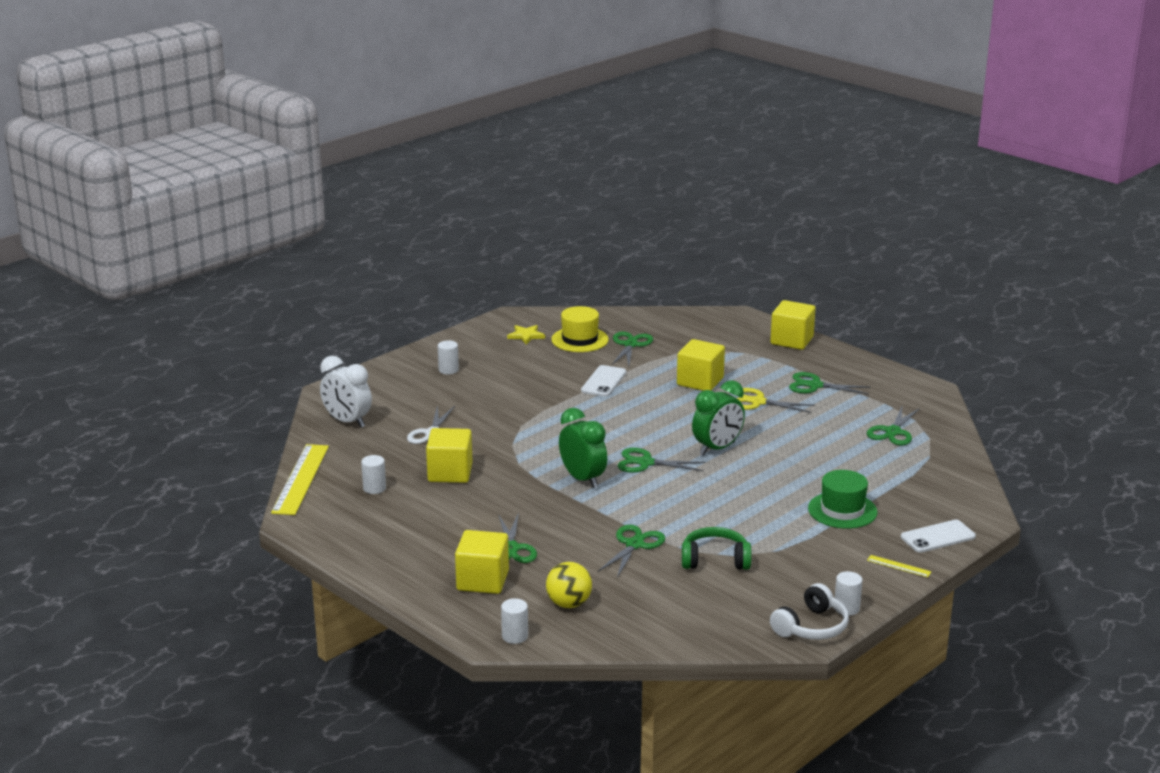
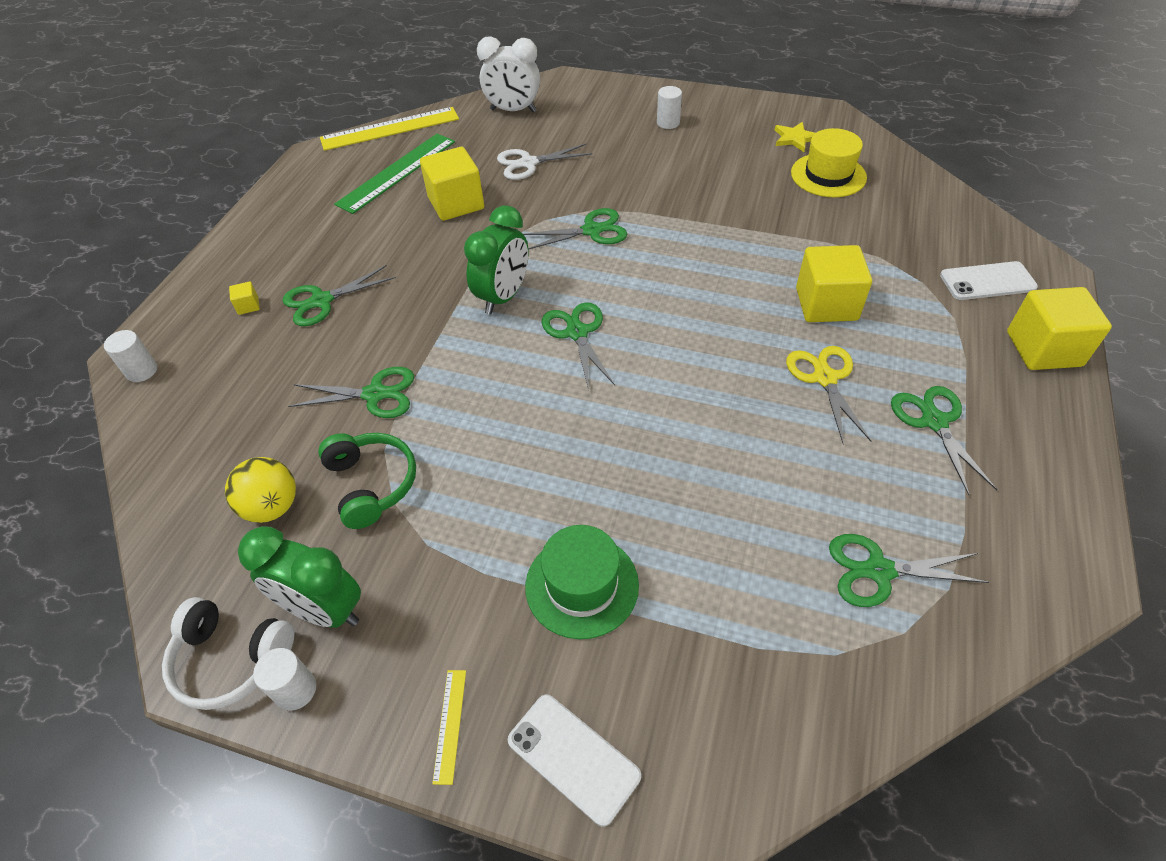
camera: 65 degrees right, 25 degrees up
white clock [320,356,372,428] -> white clock turned 90 degrees counterclockwise [477,36,540,112]
white cylinder [361,455,386,494] -> green ruler [334,134,455,214]
yellow cube [455,530,509,594] -> yellow cube [229,282,260,315], size x0.42
yellow ball [546,562,592,608] -> yellow ball moved to [225,457,296,523]
white phone [581,365,626,397] -> white phone moved to [940,261,1038,300]
green scissors [612,332,653,366] -> green scissors moved to [523,208,627,250]
green clock [692,380,745,455] -> green clock moved to [238,526,361,628]

